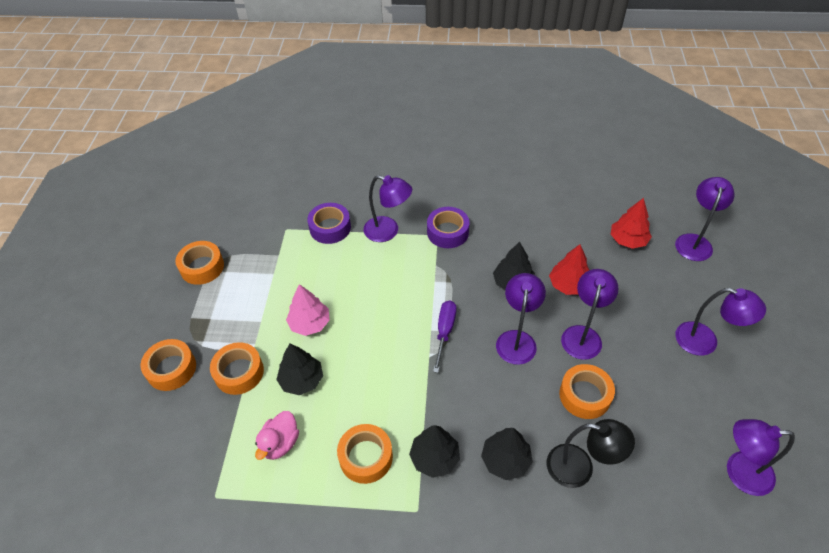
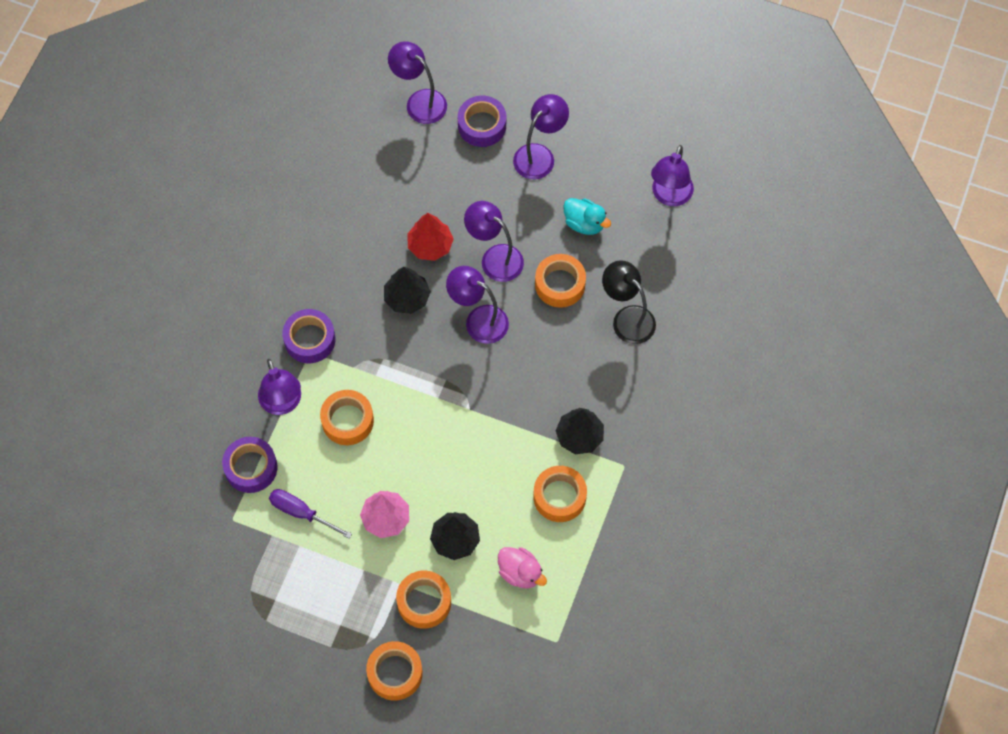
camera: 75 degrees left, 15 degrees up
orange tape [175,241,224,285] -> orange tape moved to [320,390,374,445]
purple lamp [364,175,412,242] -> purple lamp turned 120 degrees clockwise [258,359,301,415]
purple screwdriver [433,301,457,373] -> purple screwdriver moved to [269,489,352,539]
black tree [481,428,533,480] -> none
black lamp [547,419,635,488] -> black lamp turned 75 degrees counterclockwise [602,260,656,344]
red tree [611,198,652,249] -> none
none -> purple tape [458,96,506,147]
none -> turquoise duck [563,198,611,235]

